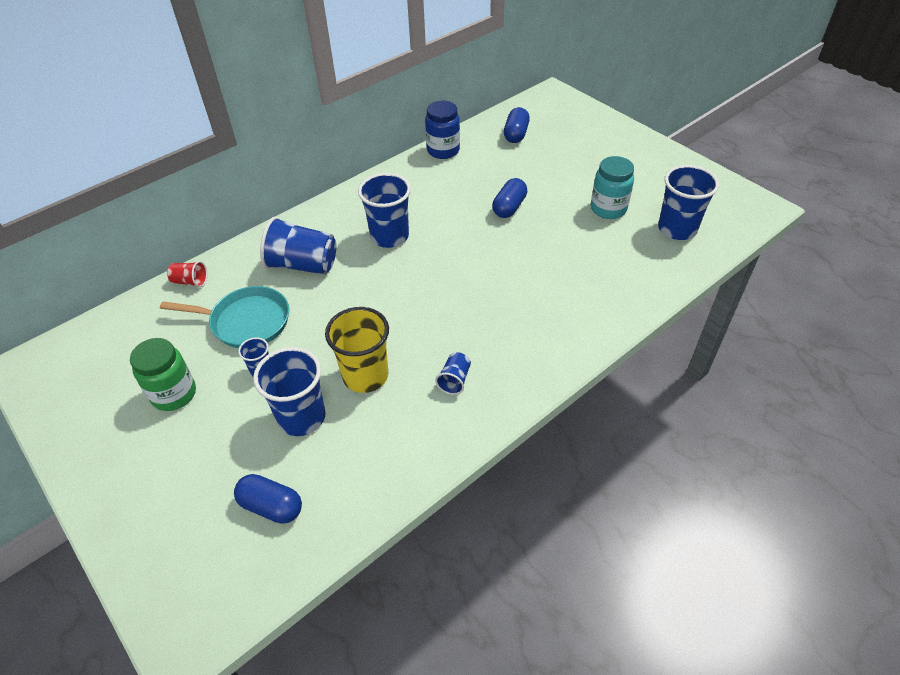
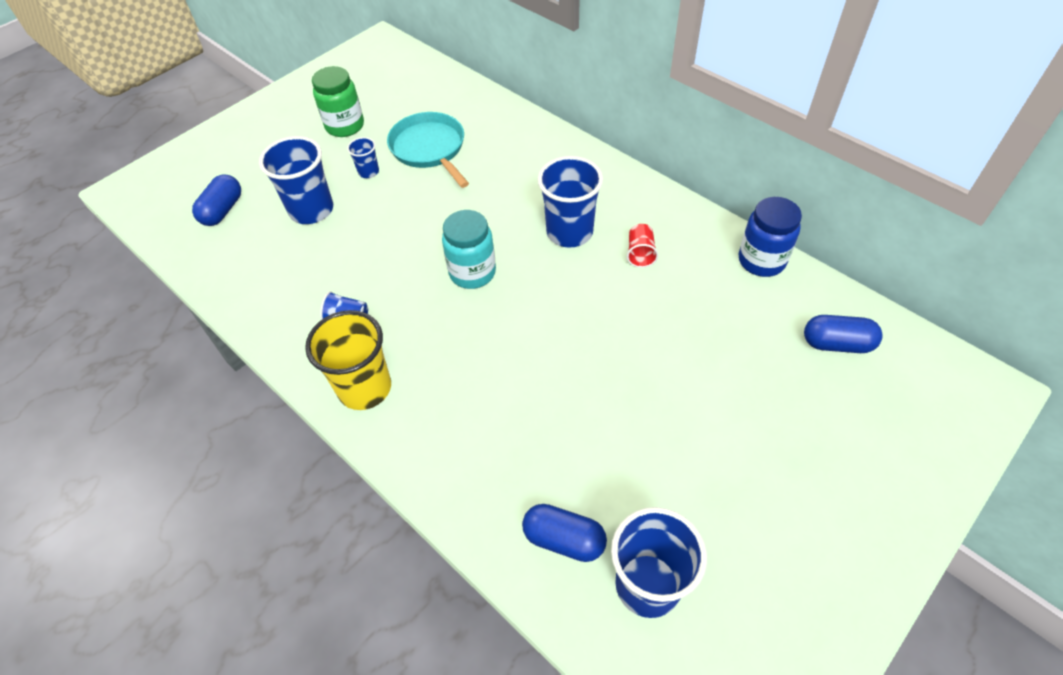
camera: 85 degrees right, 5 degrees up
turquoise pan [160,286,289,348] -> turquoise pan turned 150 degrees clockwise [387,112,469,188]
red cup [167,261,207,287] -> red cup moved to [627,224,658,268]
blue cup [260,217,336,275] -> none
yellow cup [325,307,389,393] -> yellow cup moved to [305,310,391,410]
blue capsule [492,178,527,218] -> blue capsule moved to [522,504,607,562]
turquoise jar [591,156,634,219] -> turquoise jar moved to [442,210,496,289]

